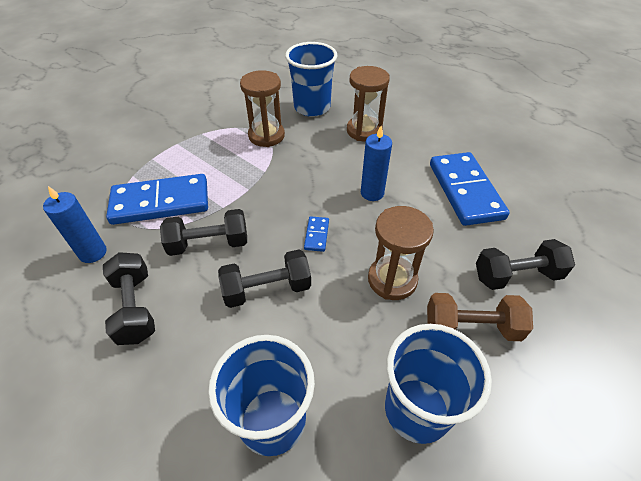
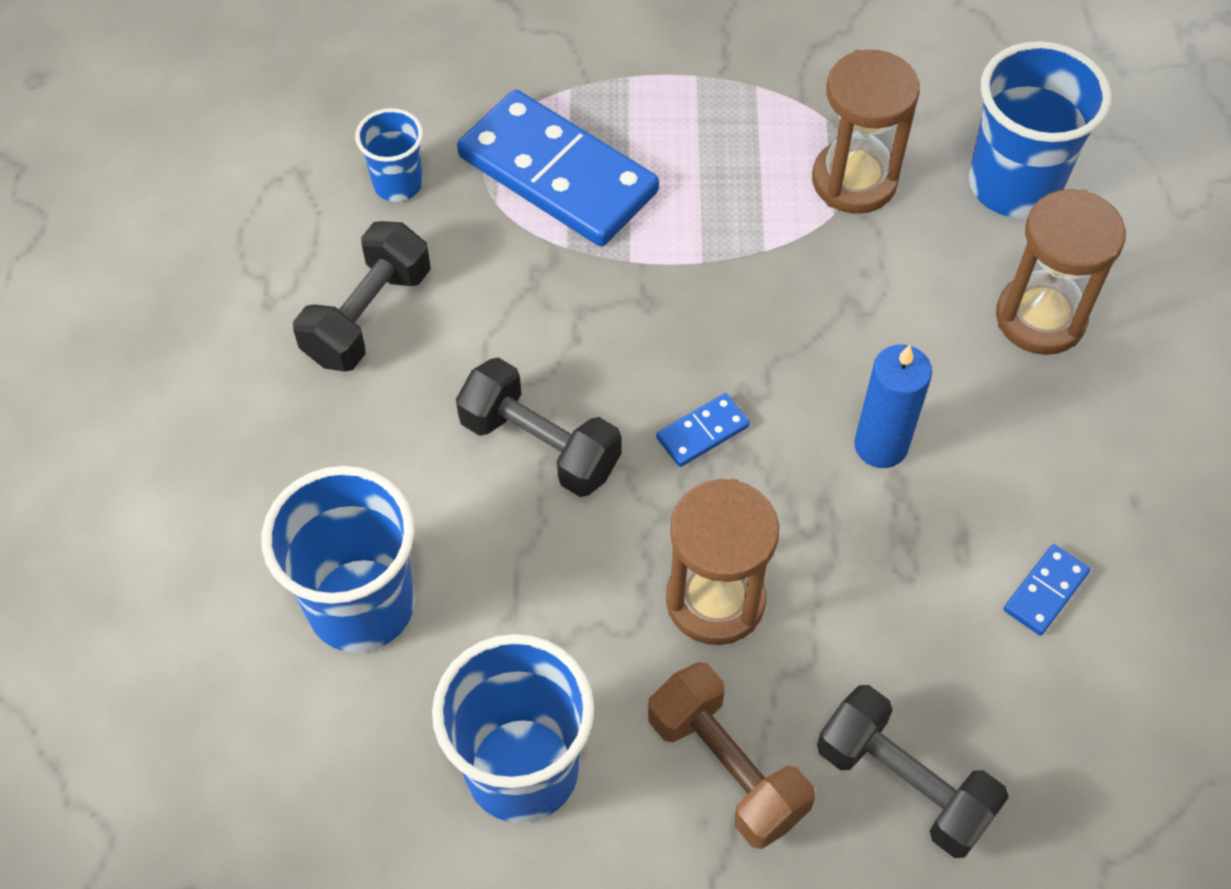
camera: 50 degrees right, 10 degrees up
blue candle [43,186,107,263] -> blue cup [355,108,423,202]
black dumbbell [160,209,247,256] -> none
blue domino [430,152,510,226] -> blue domino [1004,544,1090,635], size x0.42

